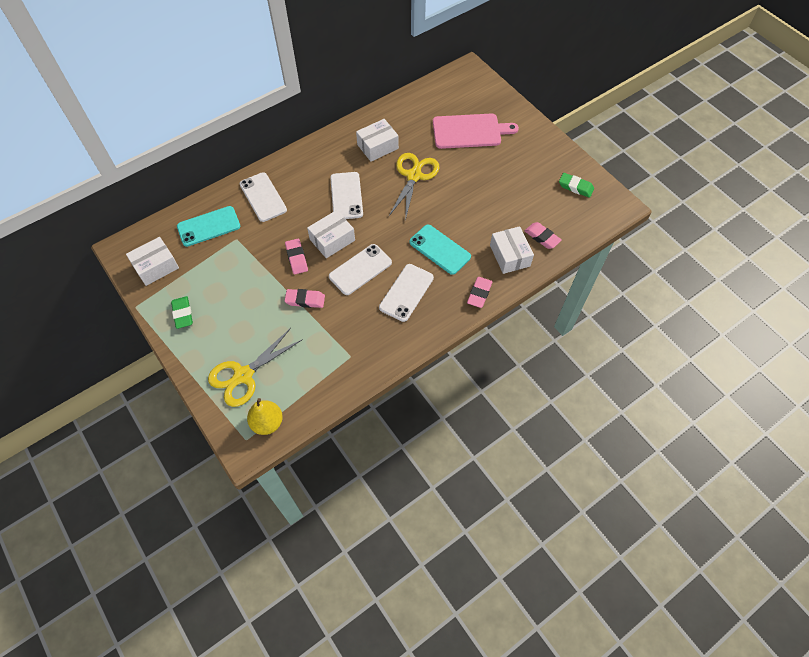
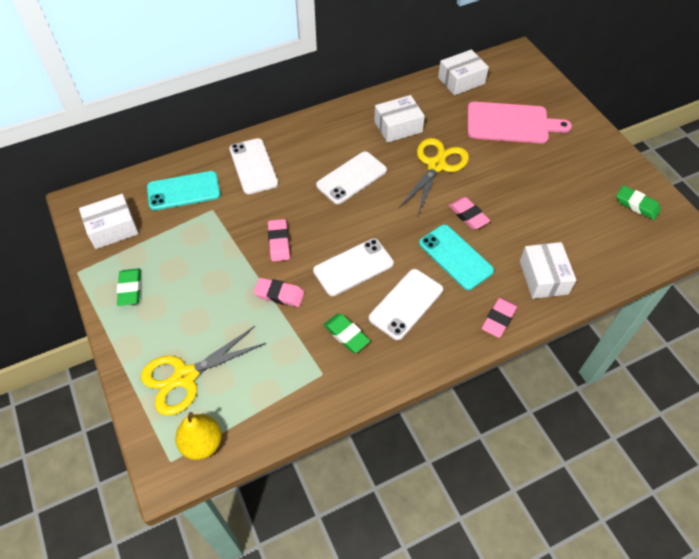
camera: 10 degrees right, 5 degrees down
white box [307,210,355,258] -> white box moved to [438,49,489,95]
white phone [330,172,363,219] -> white phone turned 45 degrees clockwise [316,151,387,204]
pink eraser [525,222,562,249] -> pink eraser moved to [449,197,490,229]
none -> green eraser [324,314,370,353]

